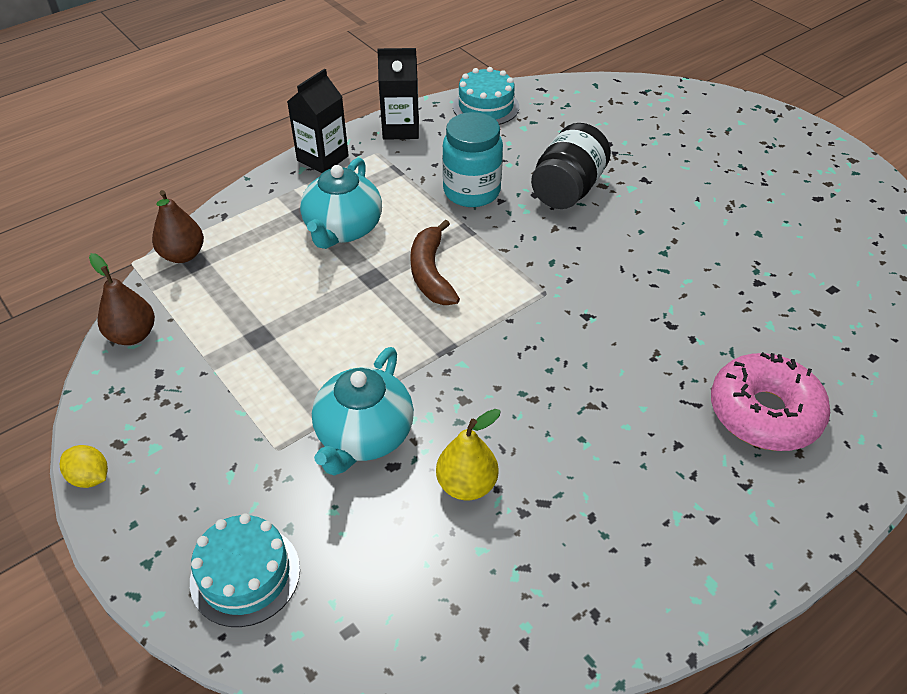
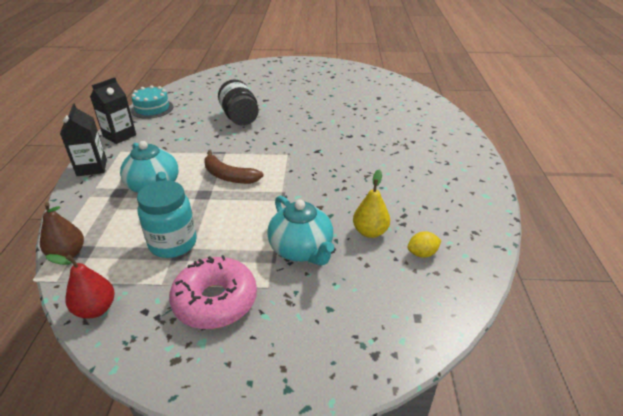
camera: 50 degrees left, 10 degrees down
yellow lemon [60,445,108,488] -> yellow lemon moved to [407,232,442,258]
brown pear [89,253,155,345] -> red pear [46,254,115,319]
turquoise cake [190,513,300,627] -> none
turquoise jar [442,112,503,207] -> turquoise jar moved to [137,180,197,258]
pink donut [711,352,830,451] -> pink donut moved to [169,255,257,329]

